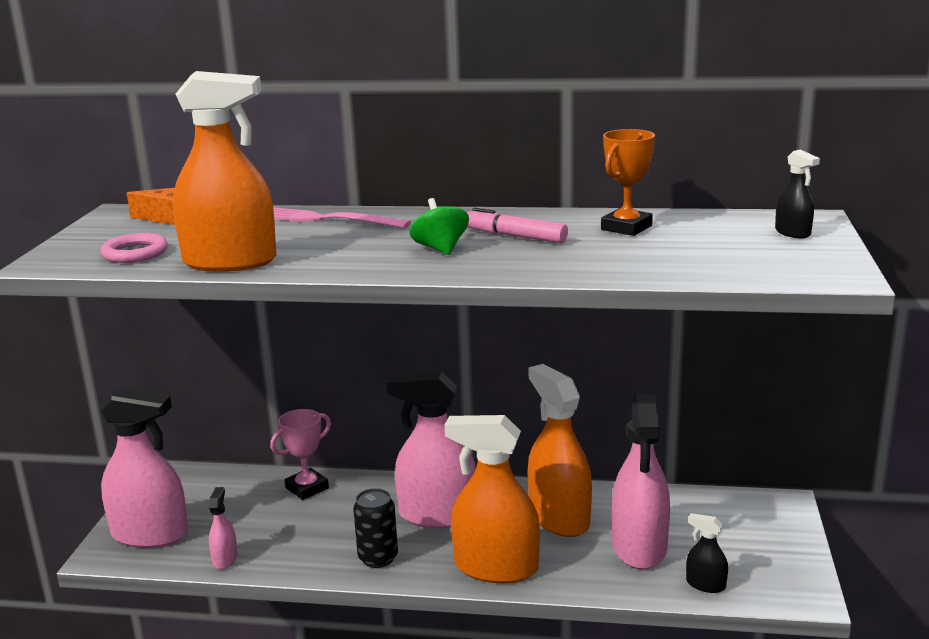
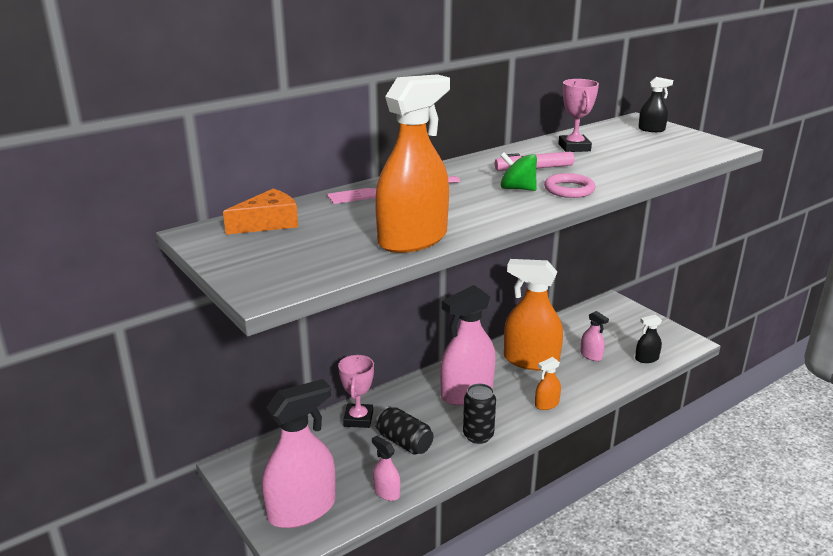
camera: 45 degrees left, 5 degrees up
pink ring [100,233,168,263] -> pink ring moved to [544,173,595,198]
orange spray bottle [445,415,540,583] -> orange spray bottle [535,357,561,410], size x0.45
orange trophy [601,129,655,236] -> pink trophy [558,79,599,152]
pink spray bottle [612,394,670,569] -> pink spray bottle [580,311,609,361], size x0.45
none -> black can [375,406,434,454]

